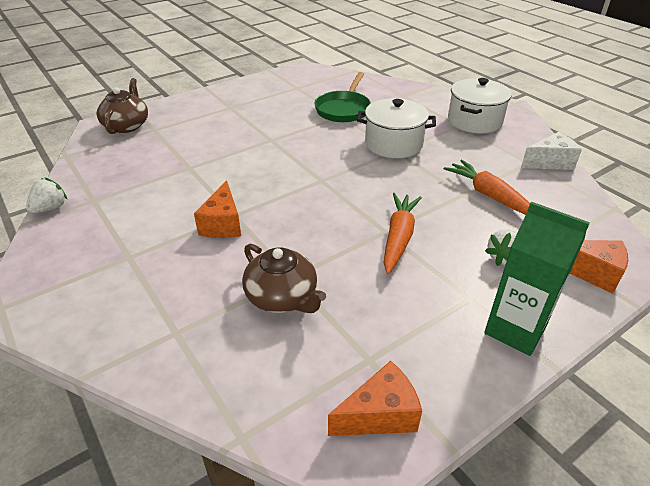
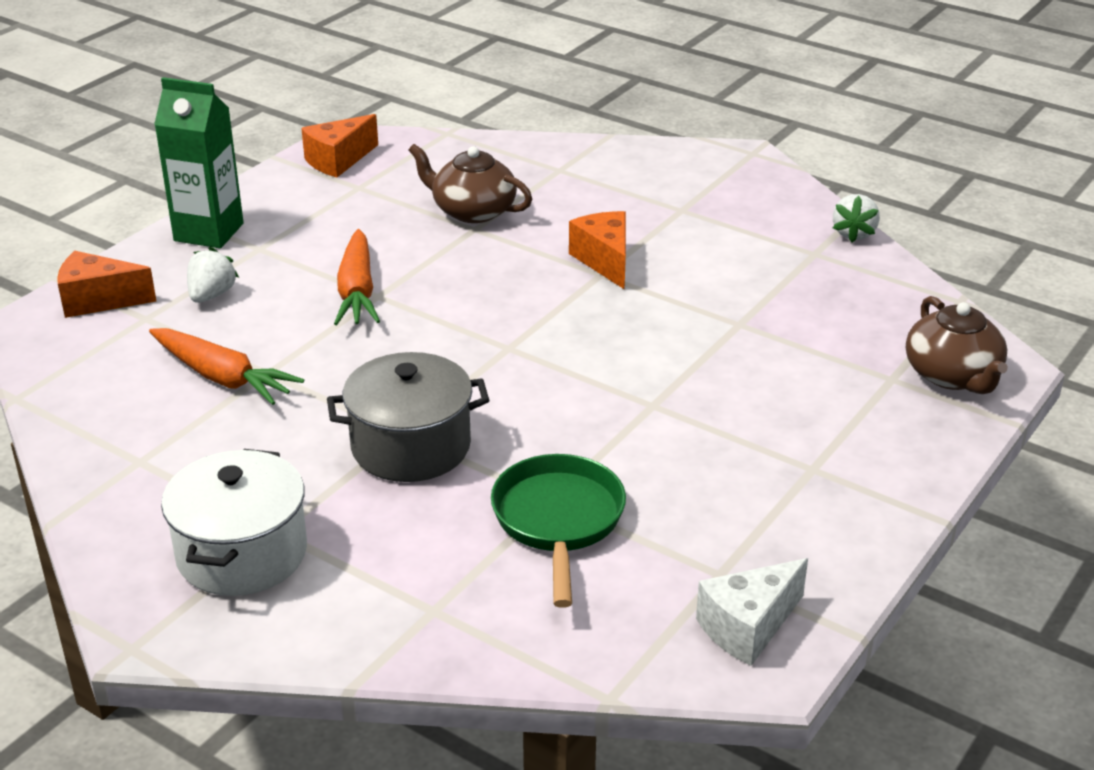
camera: 160 degrees right, 5 degrees down
white pot [357,98,436,158] -> grey pot [327,352,489,482]
white cheese [521,132,582,170] -> white cheese moved to [696,558,808,666]

